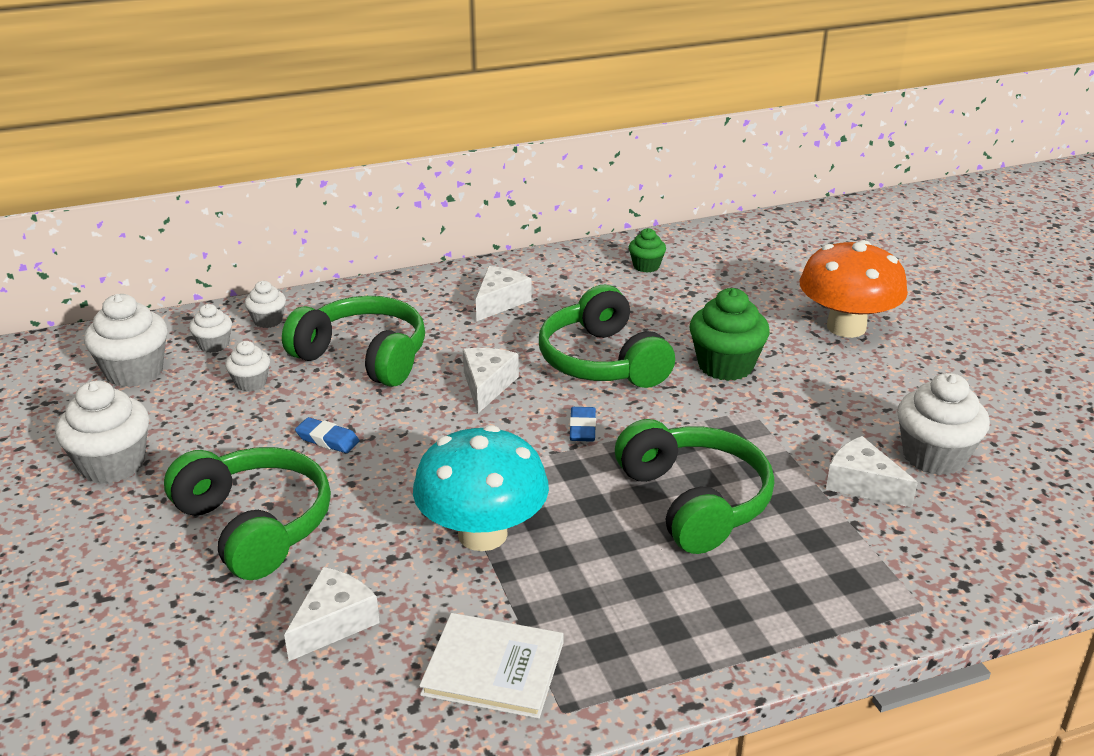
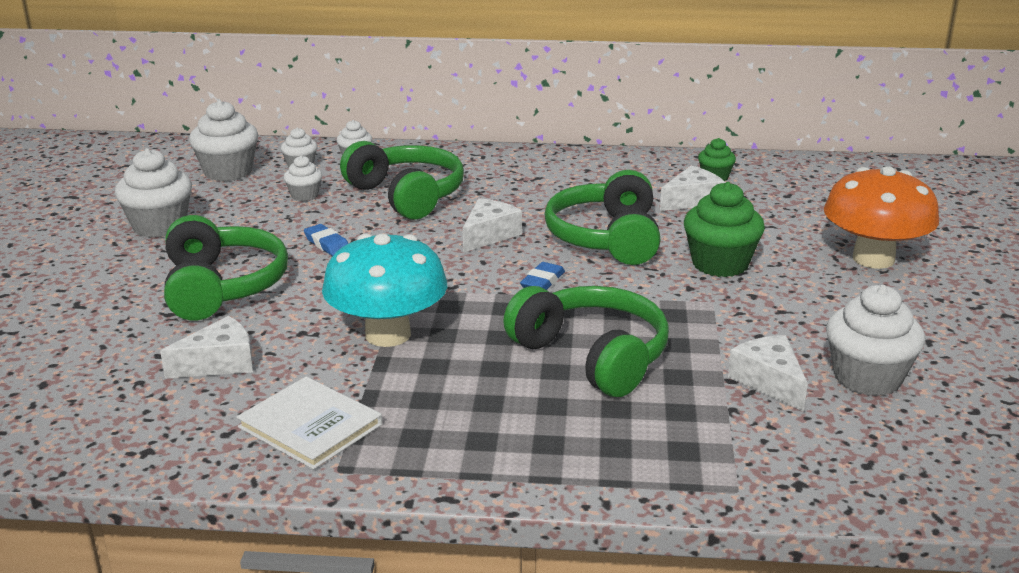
camera: 25 degrees right, 5 degrees down
white cheese [476,266,532,321] -> white cheese moved to [660,166,725,211]
green headphones [615,419,774,554] -> green headphones turned 45 degrees counterclockwise [503,286,669,397]

